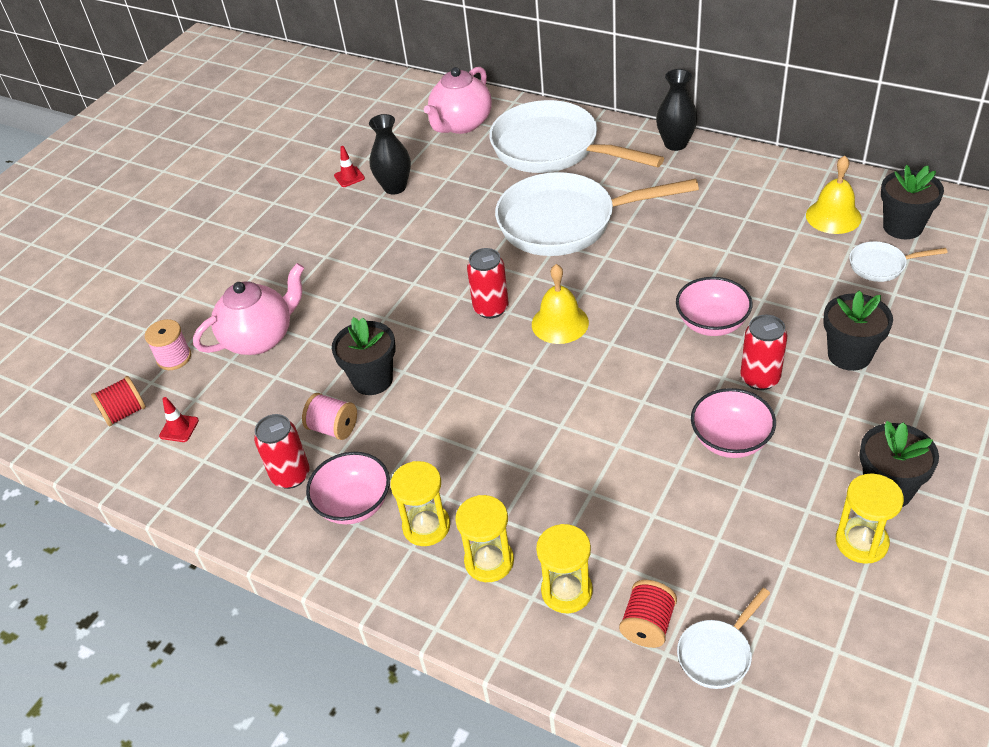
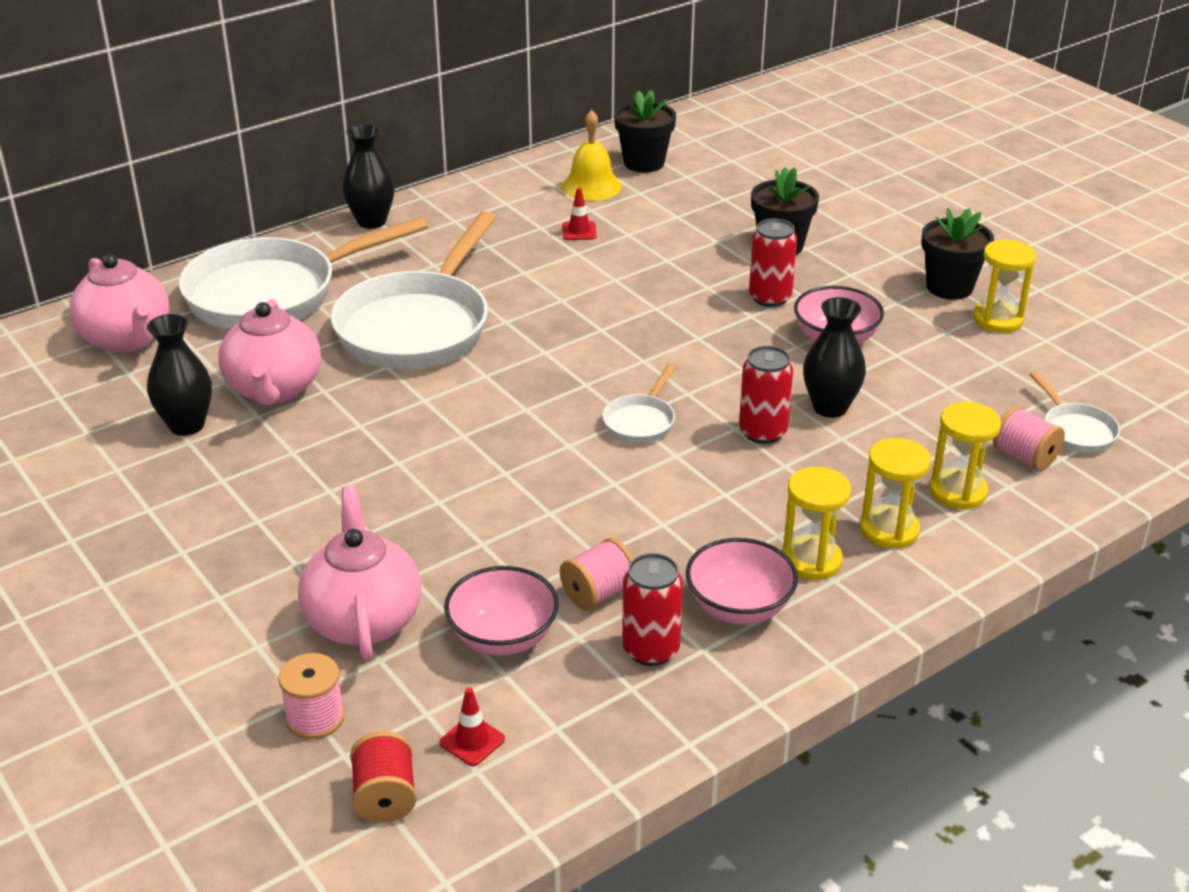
camera: 70 degrees left, 10 degrees down
black flower pot [332,317,396,395] -> none
red traffic cone [334,146,365,187] -> red traffic cone moved to [562,188,597,240]
red can [467,248,509,319] -> red can moved to [739,346,793,444]
yellow bell [532,264,589,344] -> none
red spool [619,580,677,648] -> pink spool [993,406,1065,471]
pink bowl [676,277,753,336] -> pink bowl moved to [444,566,559,656]
white pan [849,241,948,282] -> white pan moved to [602,364,676,443]
none -> pink teapot [219,299,321,405]
none -> black vase [803,297,866,418]

